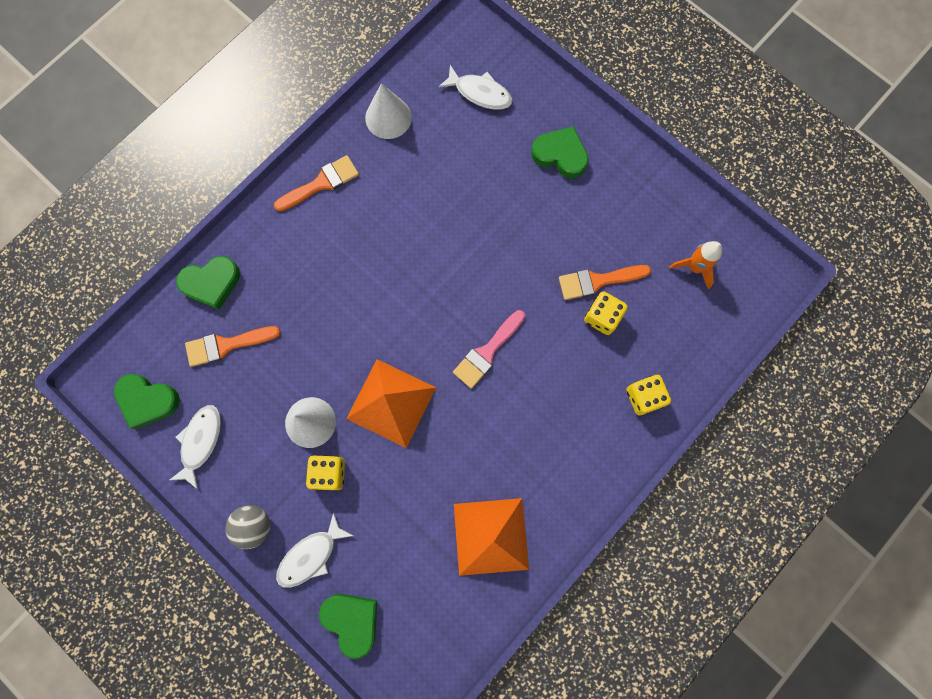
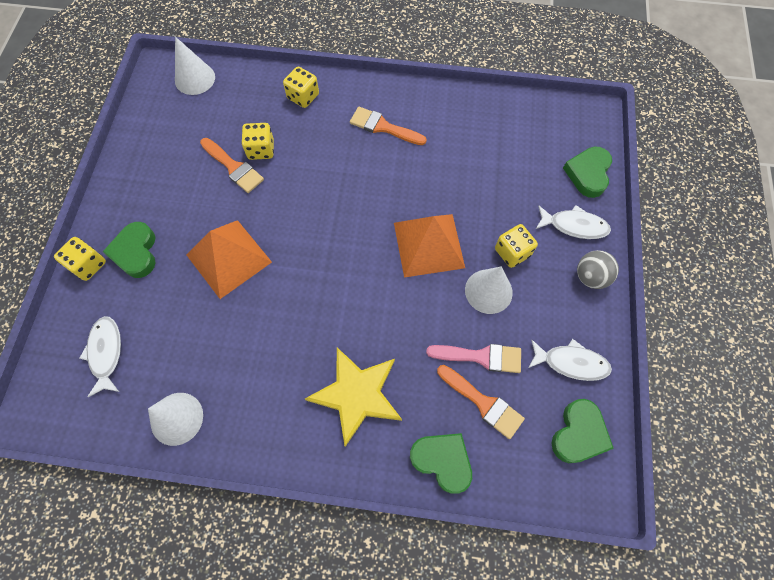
camera: 125 degrees left, 10 degrees down
green heart [114,374,180,429] -> green heart turned 45 degrees clockwise [551,399,614,463]
white fish [170,405,221,489] -> white fish turned 150 degrees counterclockwise [528,339,612,381]
orange brush [274,155,359,211] -> orange brush moved to [350,107,427,145]
pink brush [453,310,525,389] -> pink brush moved to [426,344,521,373]
orange pyramid [454,498,529,576] -> orange pyramid moved to [187,220,272,299]
orange rocket [669,241,722,289] -> none
none -> yellow dice [54,237,106,281]
none -> white cone [175,37,215,95]
none -> yellow star [305,348,402,447]

